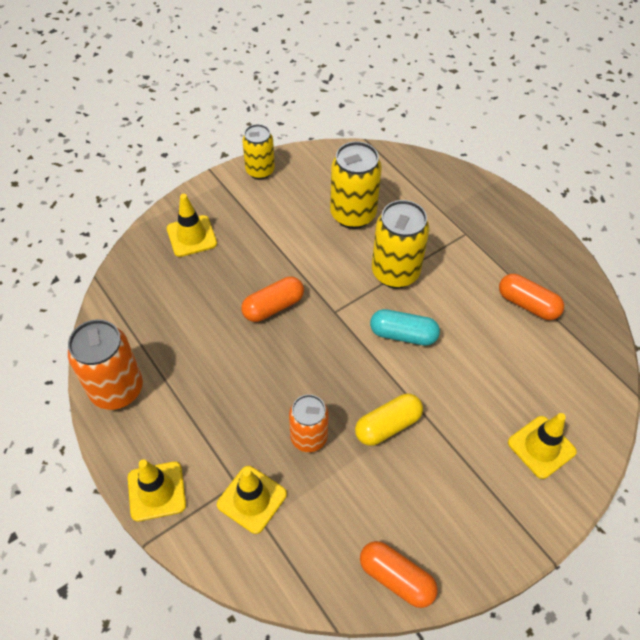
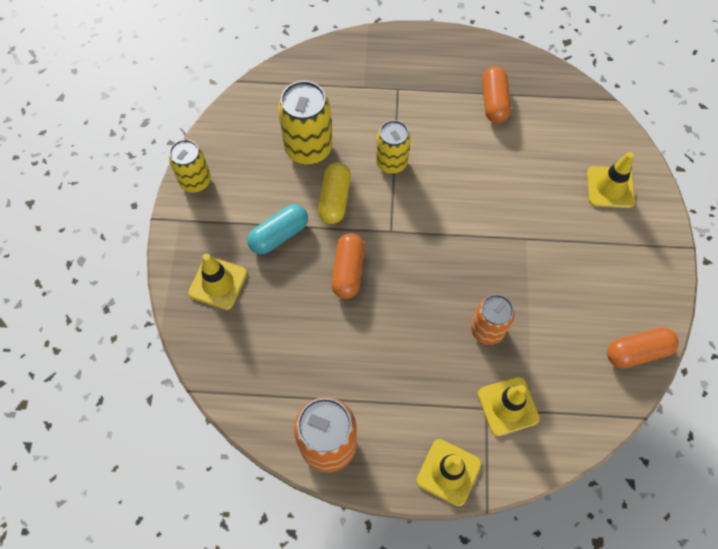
camera: 50 degrees left, 10 degrees up
yellow capsule [355,394,423,446] -> yellow capsule moved to [318,162,351,224]
turquoise capsule [370,309,440,346] -> turquoise capsule moved to [247,204,308,254]
yellow can [372,200,429,288] -> yellow can [376,120,411,174], size x0.66
orange capsule [499,274,564,320] -> orange capsule turned 75 degrees counterclockwise [482,66,511,123]

